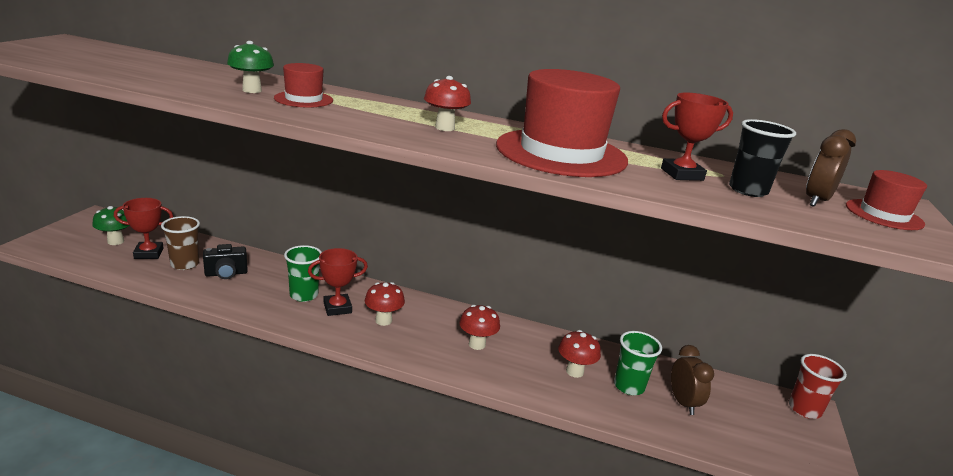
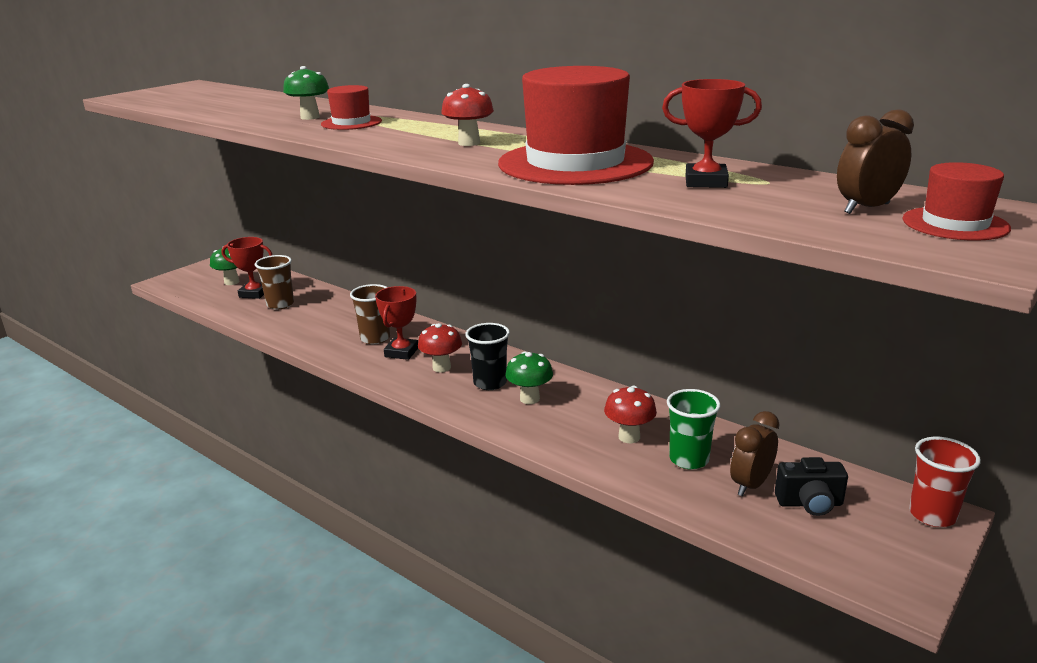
camera: 25 degrees right, 0 degrees up
black camera [203,244,248,279] -> black camera moved to [775,457,848,516]
green cup [284,245,322,302] -> brown cup [350,284,390,344]
red trophy [308,248,368,316] -> red trophy turned 75 degrees counterclockwise [375,286,418,360]
red mushroom [459,305,500,350] -> green mushroom [506,351,553,404]
brown clock [671,345,714,415] -> brown clock turned 150 degrees counterclockwise [730,411,779,496]
black cup [729,119,796,197] -> black cup moved to [465,323,510,390]

